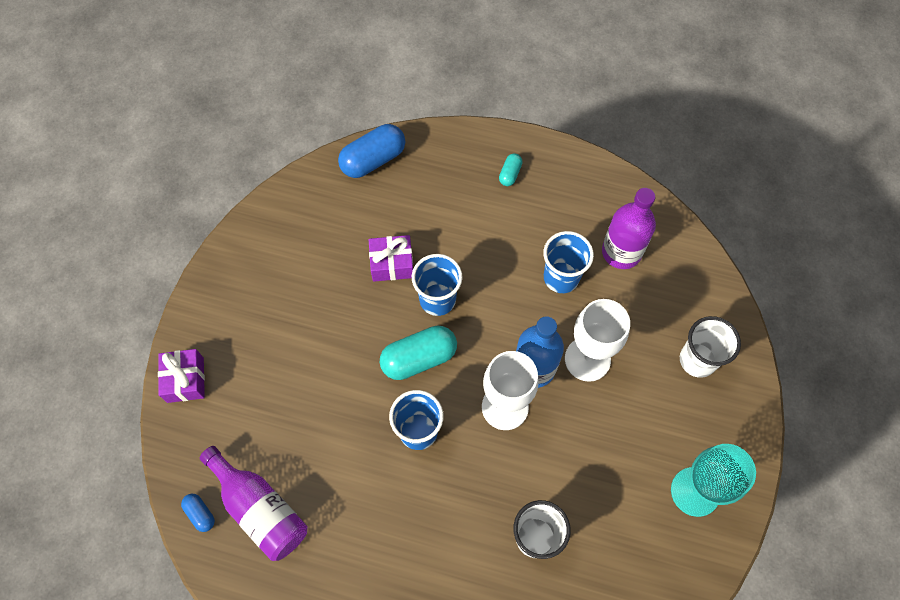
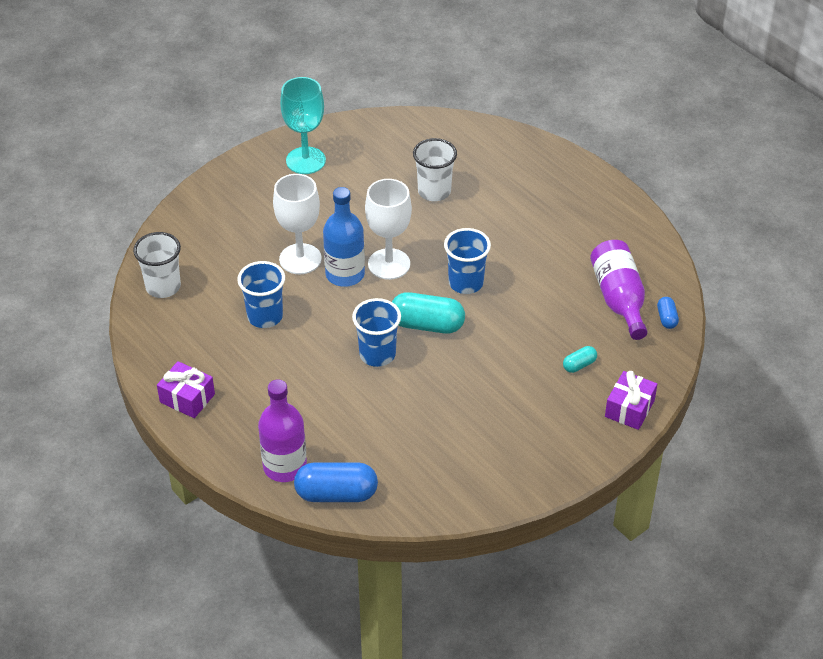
camera: 145 degrees left, 20 degrees down
purple gift [369,235,413,282] -> purple gift moved to [157,361,215,418]
turquoise capsule [499,153,523,186] -> turquoise capsule moved to [563,346,597,373]
purple bottle [602,188,656,269] -> purple bottle moved to [258,379,307,482]
white cup [680,316,741,378] -> white cup moved to [133,232,181,298]

